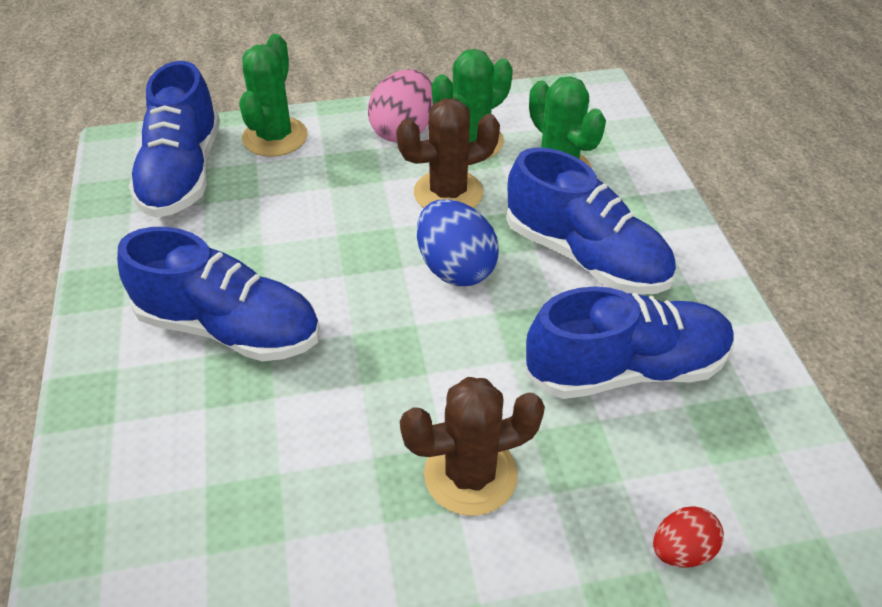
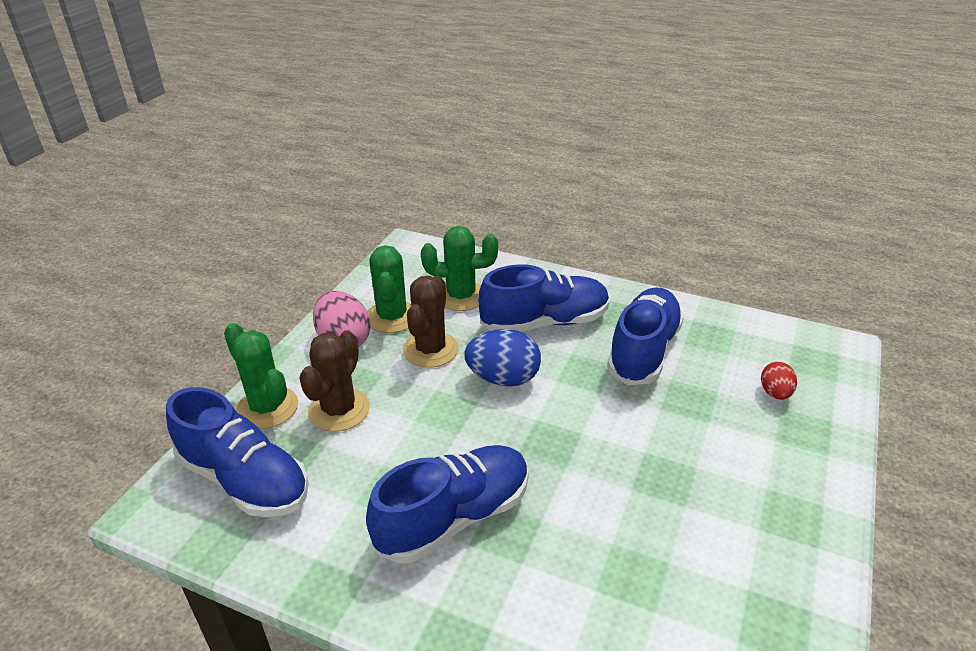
camera: 55 degrees left, 10 degrees down
brown cactus [400,377,545,516] -> brown cactus moved to [300,330,370,432]

